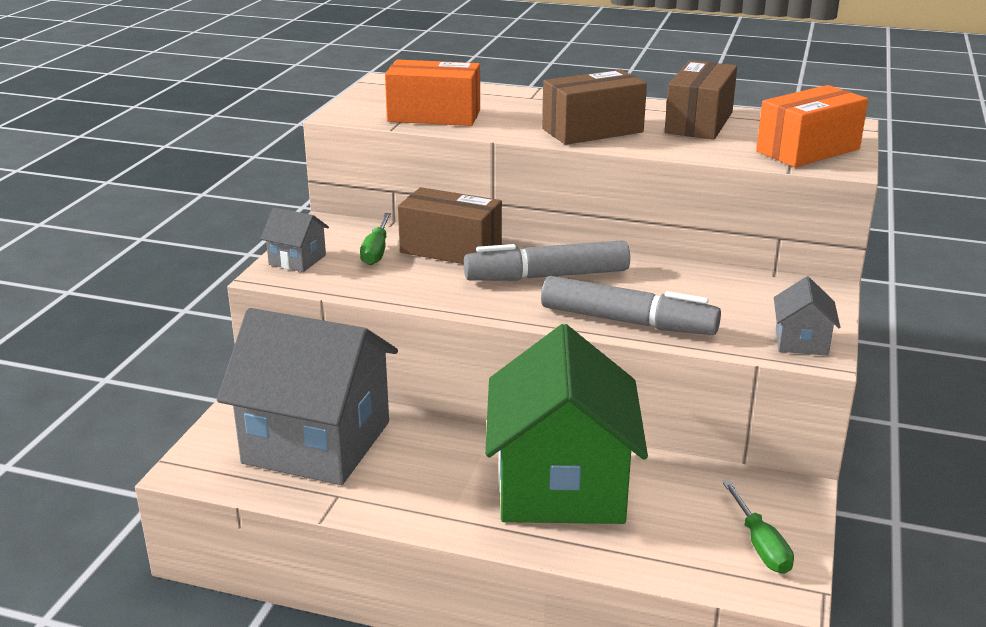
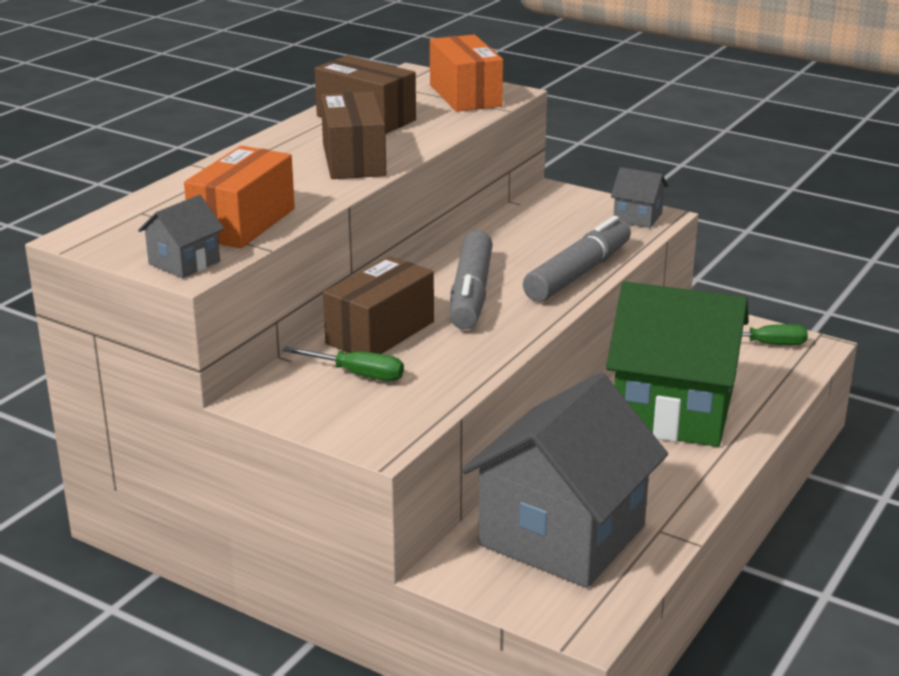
camera: 75 degrees left, 0 degrees up
grey house [260,208,329,272] -> grey house moved to [138,195,224,278]

